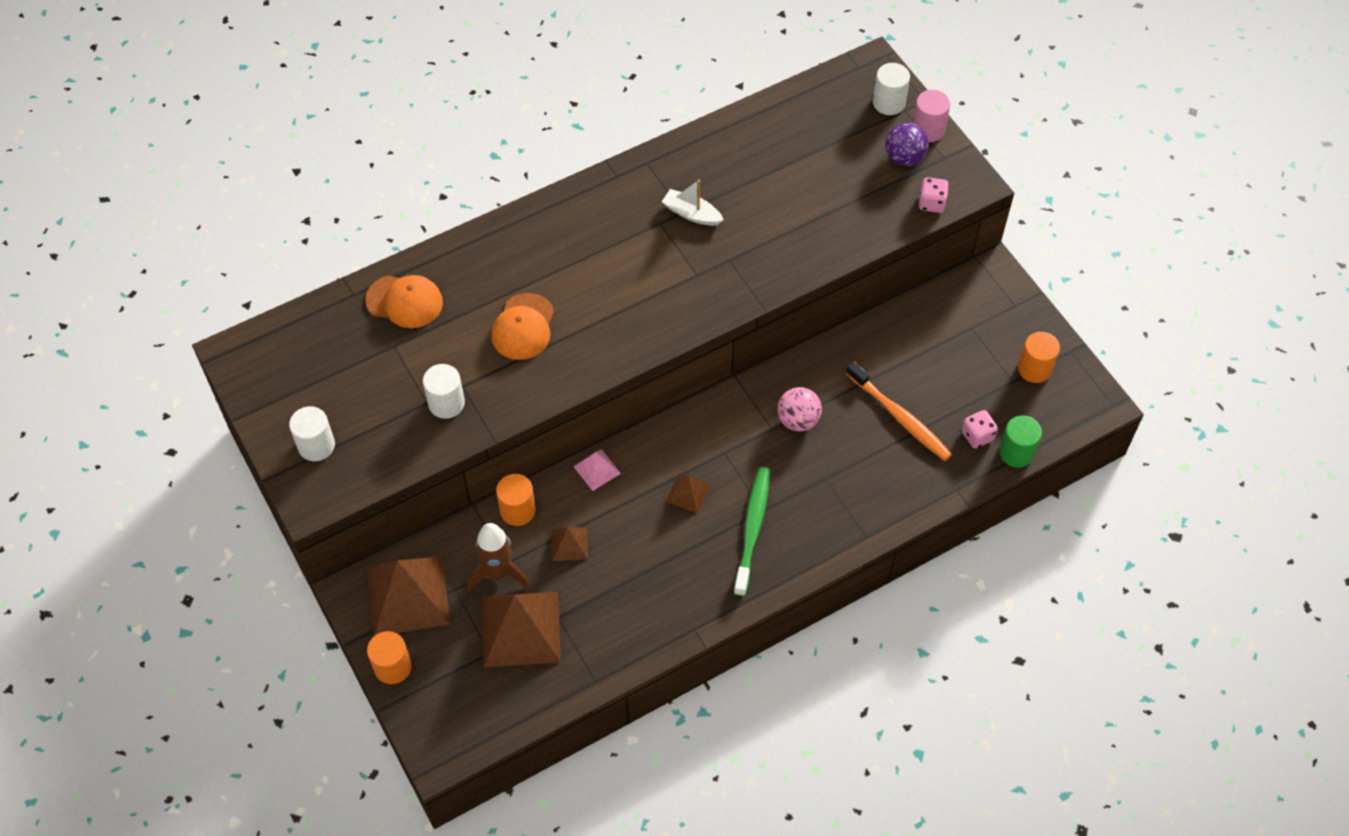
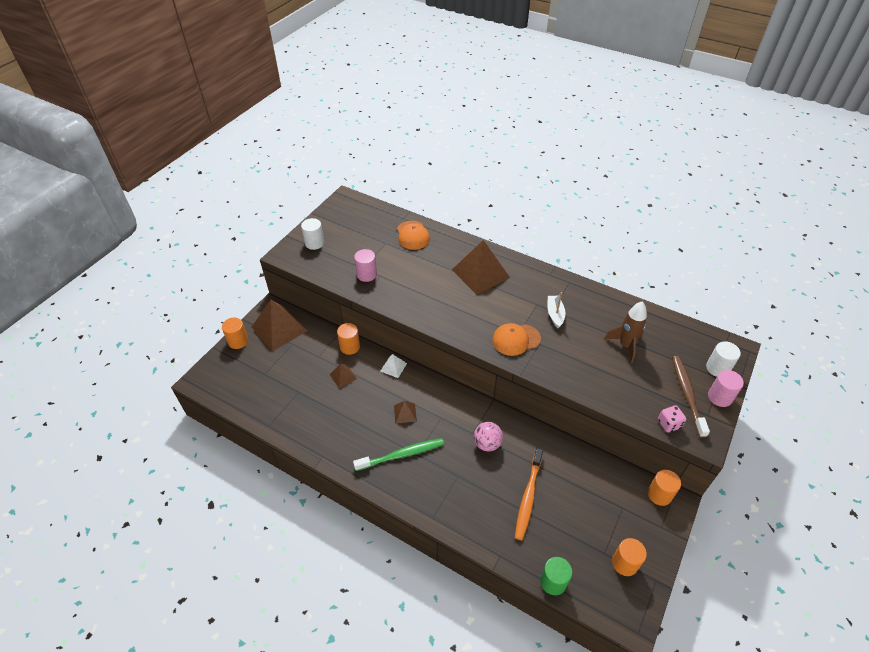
camera: 60 degrees right, 10 degrees down
white cylinder [423,364,465,419] -> pink cylinder [354,249,377,282]
brown rocket [467,523,530,592] -> brown rocket moved to [604,301,647,363]
brown pyramid [482,592,561,668] -> brown pyramid moved to [452,240,510,295]
orange cap [491,293,554,360] -> orange cap moved to [492,323,541,356]
pink pyramid [573,449,621,491] -> white pyramid [380,354,407,378]
purple ball [886,123,928,166] -> brown toothbrush [672,356,710,438]
pink dice [962,410,998,449] -> none
none -> orange cylinder [648,470,681,506]

